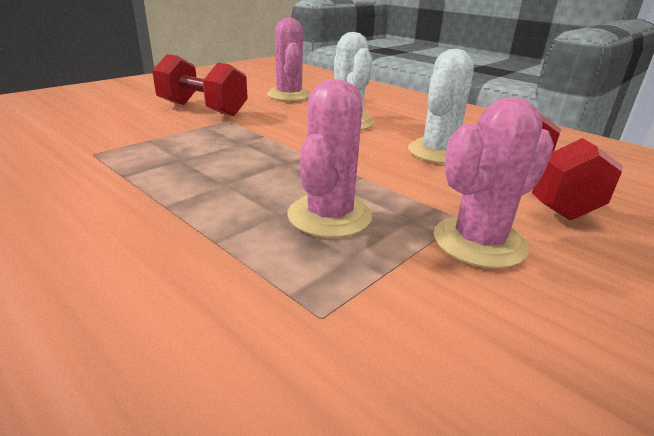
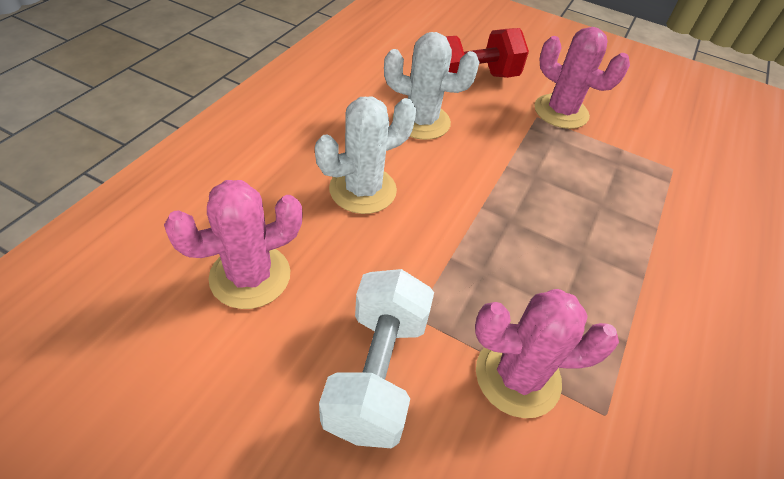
camera: 110 degrees left, 20 degrees up
red dumbbell [152,54,248,116] -> white dumbbell [319,269,434,448]
pink cactus [288,79,372,238] -> pink cactus moved to [475,289,619,418]

